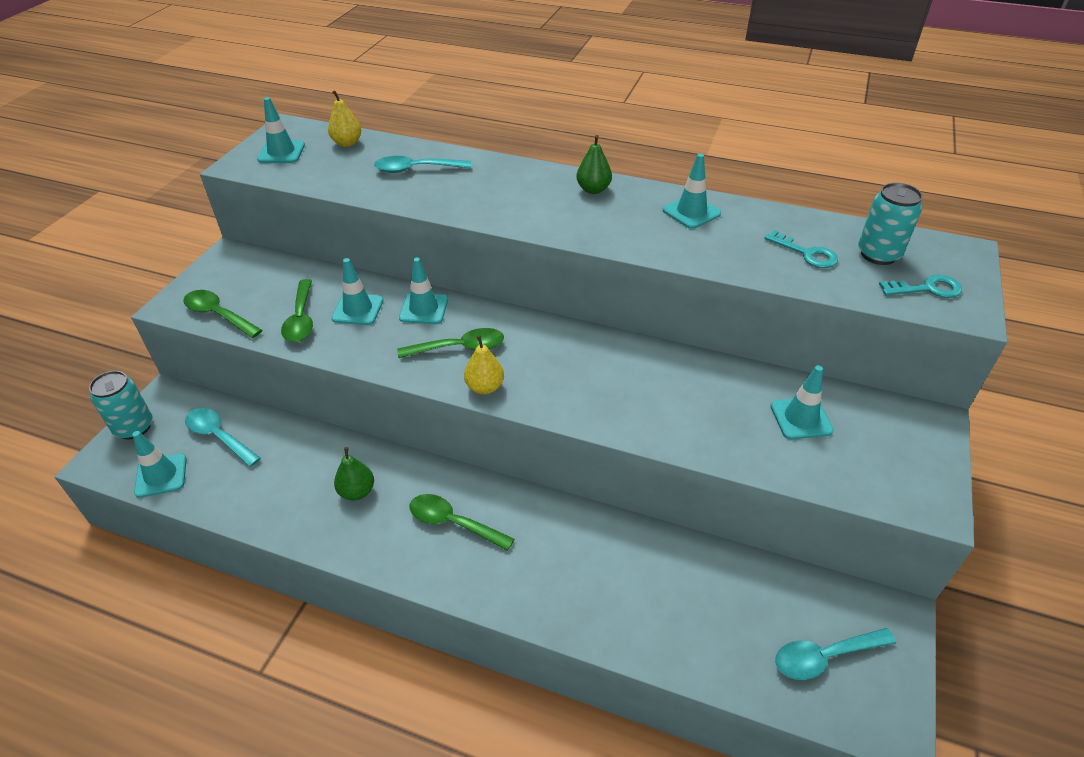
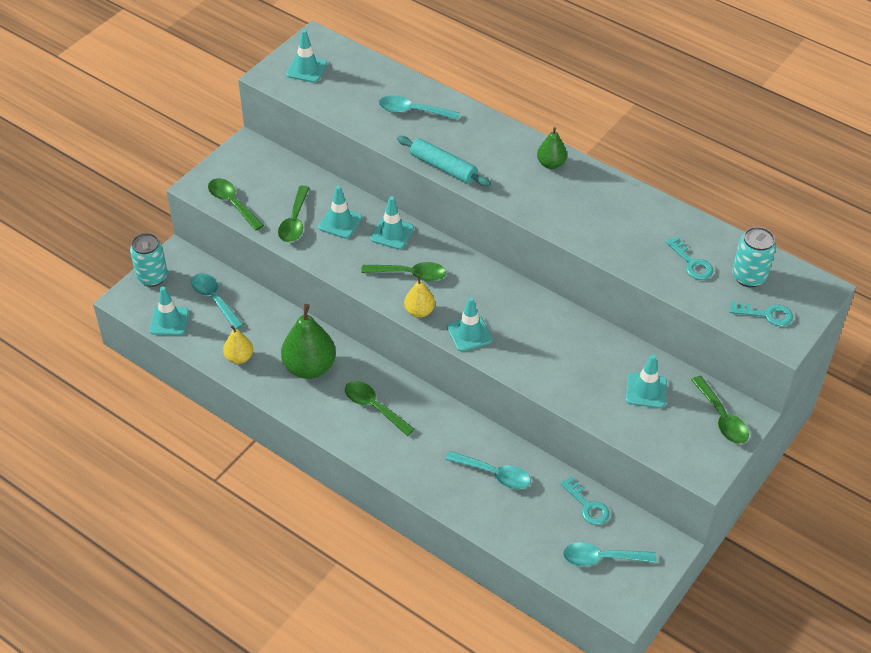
camera: 15 degrees right, 5 degrees up
yellow pear [328,90,361,147] -> yellow pear moved to [223,325,253,364]
green pear [334,447,374,501] -> green pear [281,304,336,379], size x1.82
turquoise traffic cone [663,153,721,229] -> turquoise traffic cone moved to [447,297,493,352]
none -> turquoise rolling pin [397,136,491,187]
none -> turquoise spoon [445,451,531,489]
none -> turquoise key [560,476,609,525]
none -> green spoon [691,376,749,444]

